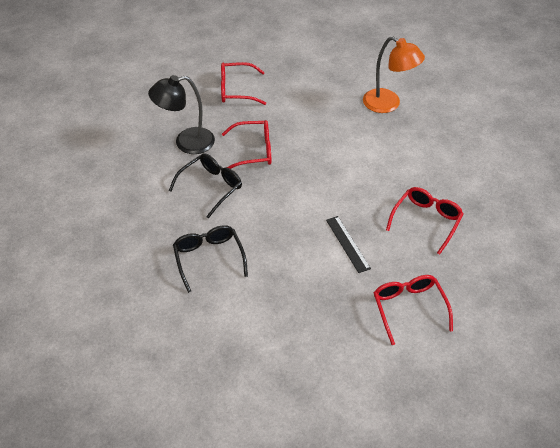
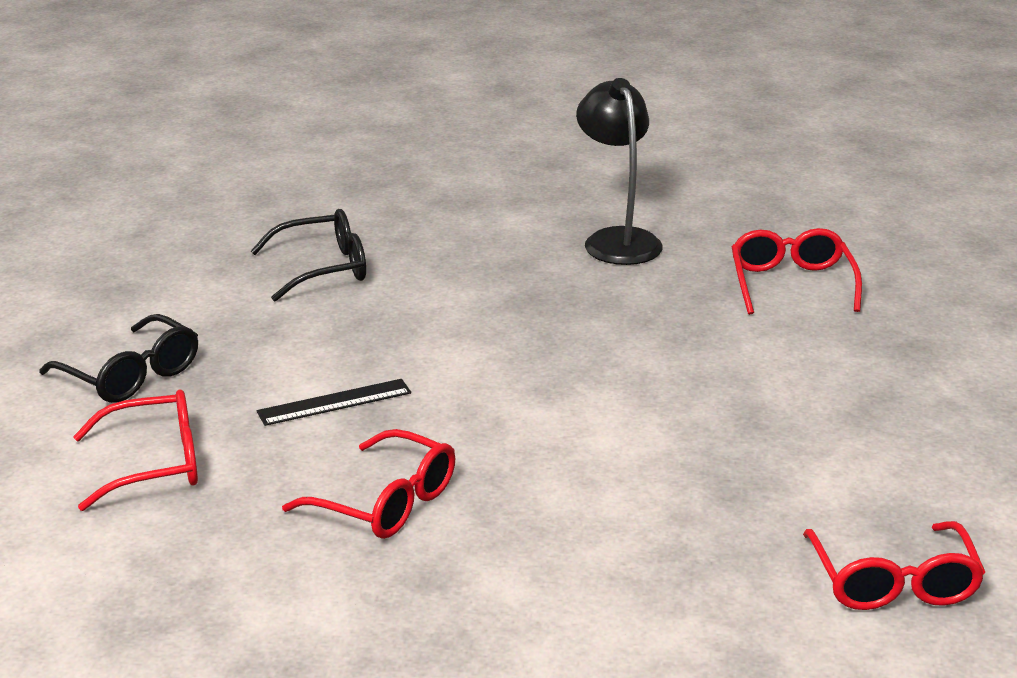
camera: 90 degrees right, 20 degrees down
black glasses [169,153,242,219] -> black glasses moved to [39,314,198,403]
red glasses [222,120,272,169] -> red glasses moved to [803,521,985,610]
orange lamp [363,36,425,113] -> none

